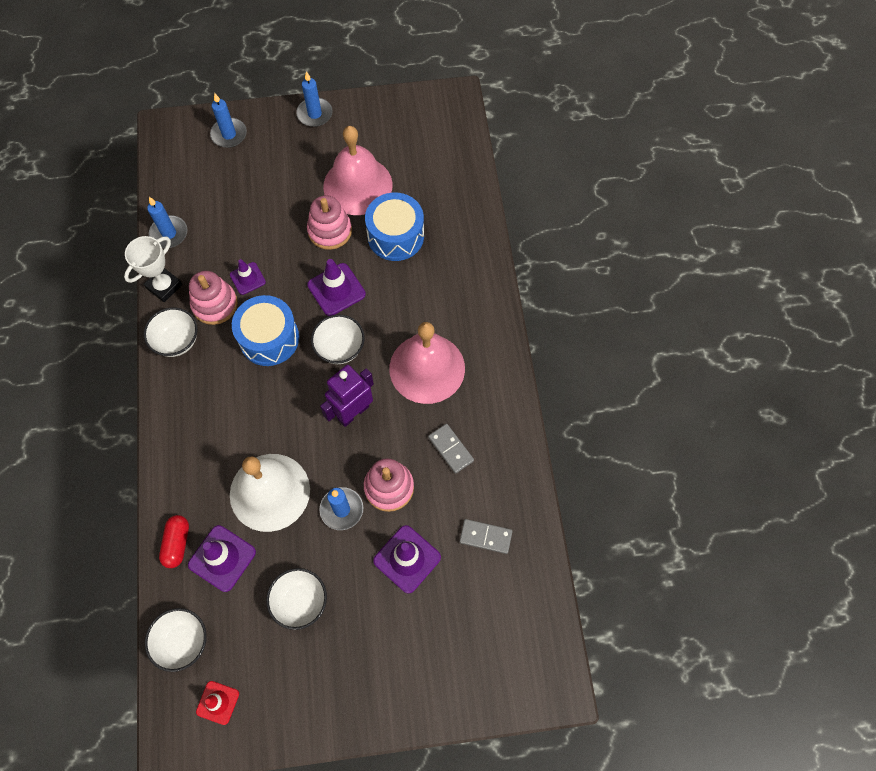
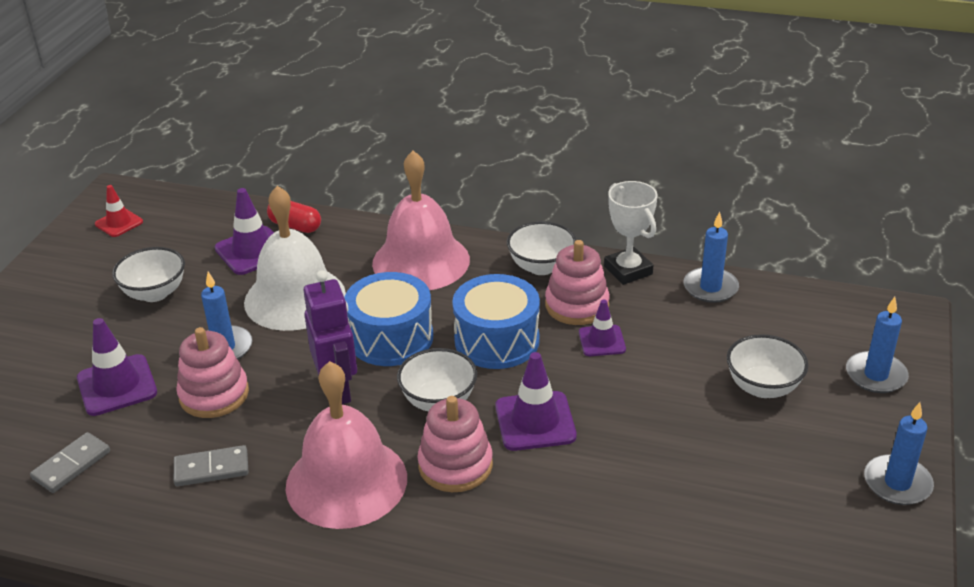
camera: 115 degrees right, 30 degrees down
white bowl [145,608,207,672] -> white bowl moved to [727,334,808,398]
pink stacking toy [307,195,352,250] -> pink stacking toy moved to [417,396,493,492]
pink bell [323,126,393,215] -> pink bell moved to [372,151,470,290]
blue drum [365,193,424,261] -> blue drum moved to [344,272,433,366]

